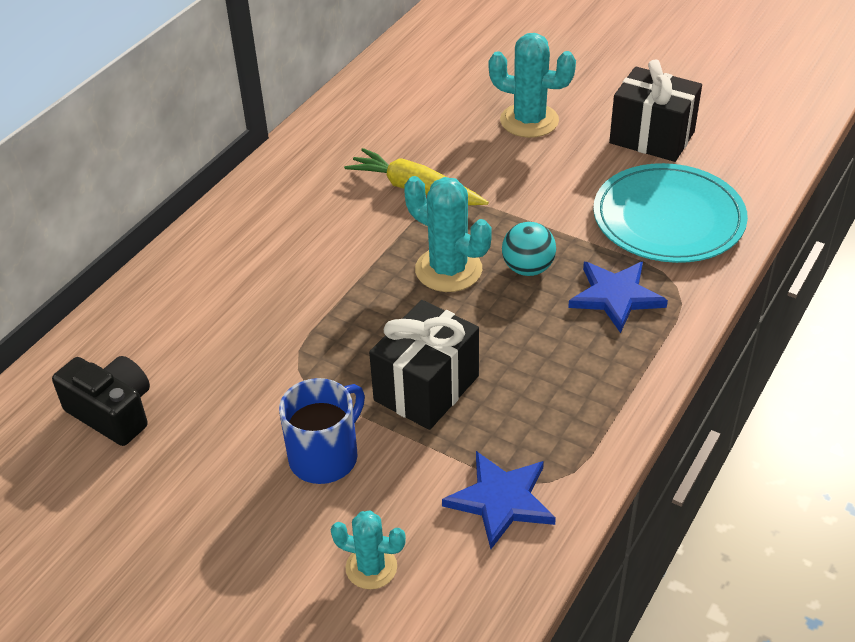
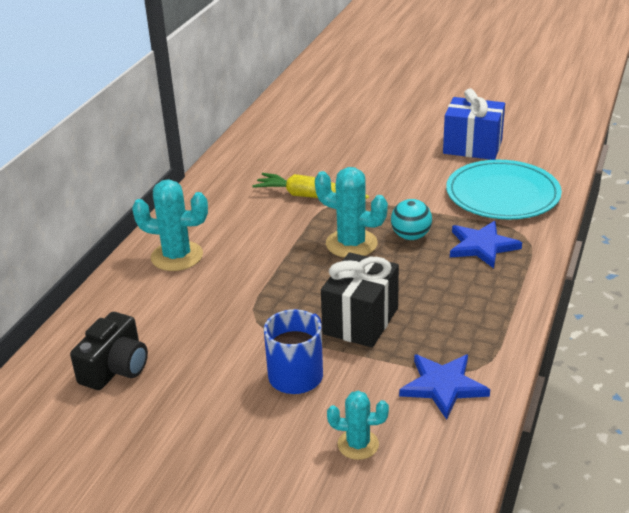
camera: 10 degrees left, 10 degrees down
black camera [52,356,150,446] -> black camera turned 90 degrees clockwise [70,312,148,390]
turquoise cactus [489,33,576,138] -> turquoise cactus moved to [132,179,208,271]
black gift [609,59,702,162] -> blue gift [443,88,505,160]

